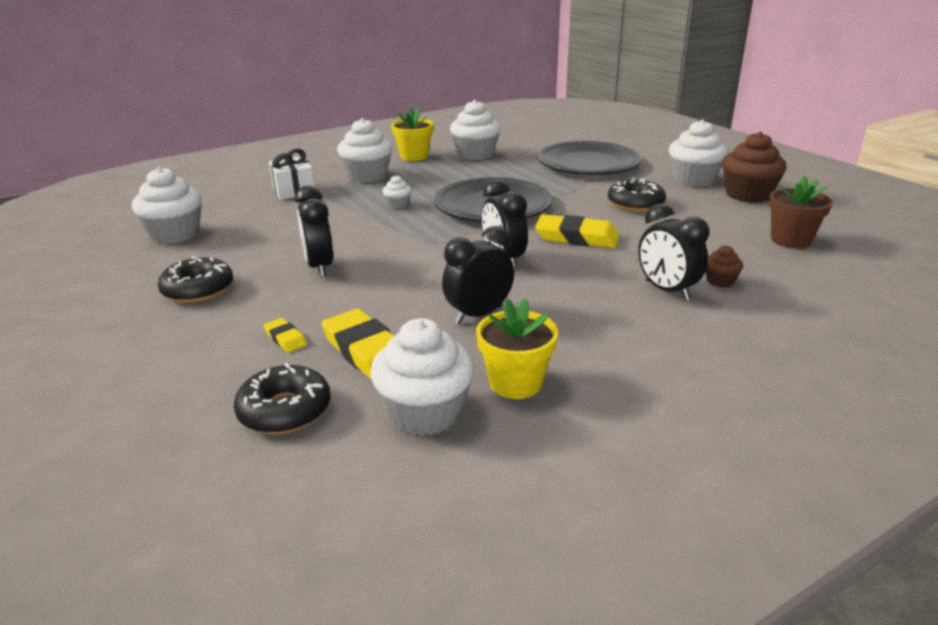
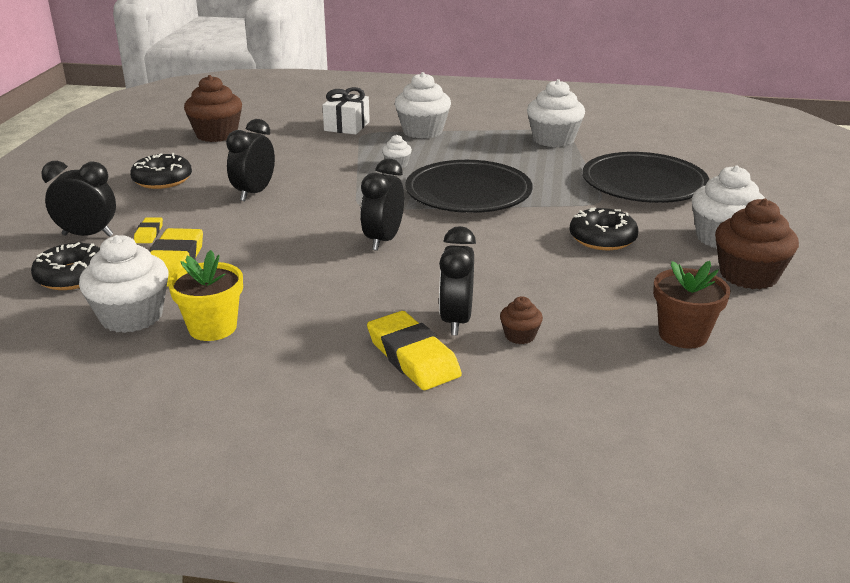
camera: 40 degrees right, 0 degrees up
white cupcake [132,167,202,244] -> brown cupcake [184,75,242,142]
yellow flower pot [391,107,434,161] -> none
black clock [442,226,514,324] -> black clock moved to [41,161,116,237]
yellow eraser [535,214,619,248] -> yellow eraser moved to [367,311,462,390]

